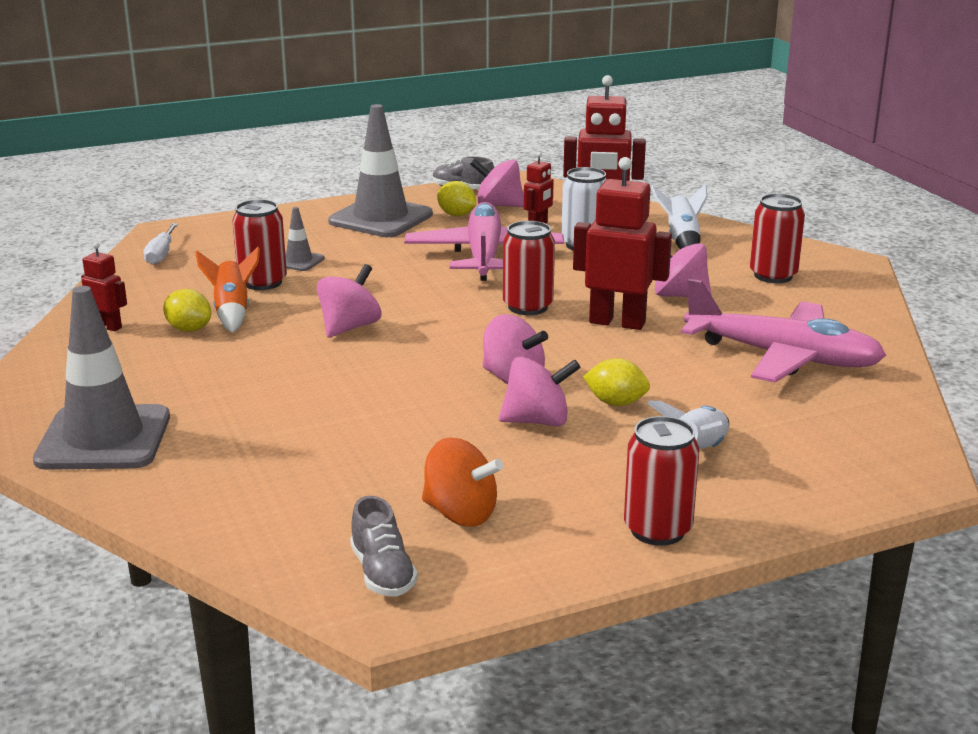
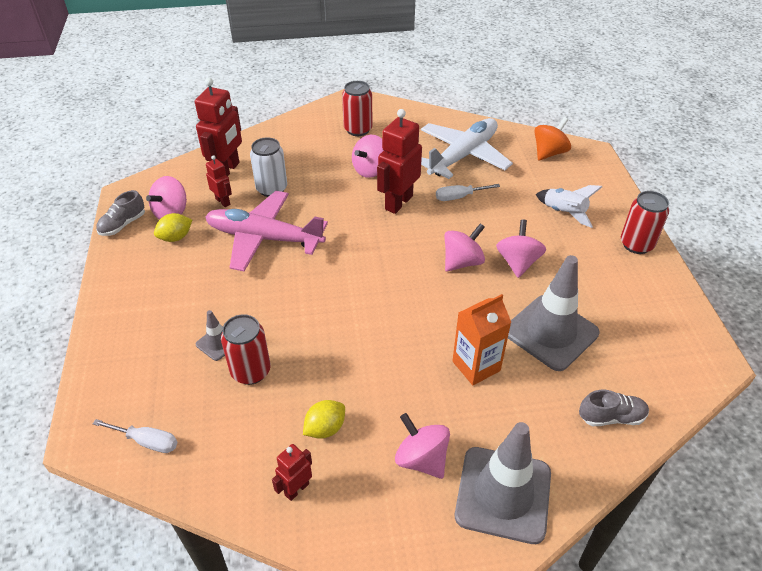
camera: 75 degrees left, 20 degrees up
orange rocket [195,247,260,333] -> none
pink spinning top [317,264,381,338] -> pink spinning top moved to [395,413,450,479]
grey traffic cone [328,104,433,237] -> grey traffic cone moved to [508,255,599,371]
grey shoe [350,496,418,597] -> grey shoe moved to [579,390,649,426]
orange spinning top [422,437,503,527] -> orange spinning top moved to [534,117,571,160]
red can [503,221,555,315] -> none
yellow lemon [583,358,650,406] -> none
white rocket [651,184,708,249] -> none
pink plane [681,279,886,383] -> white plane [421,118,513,179]
none -> white screwdriver [436,184,500,201]
none -> orange carton [452,294,511,385]

